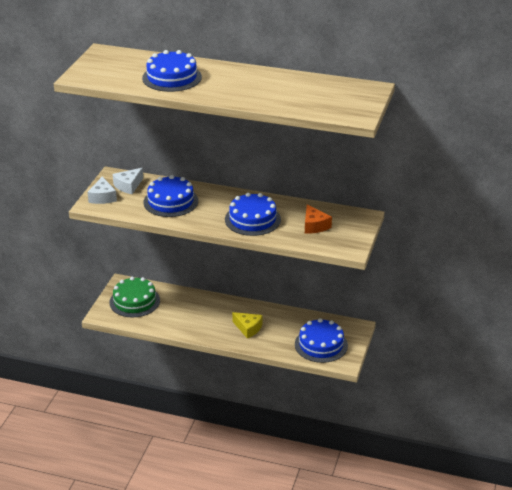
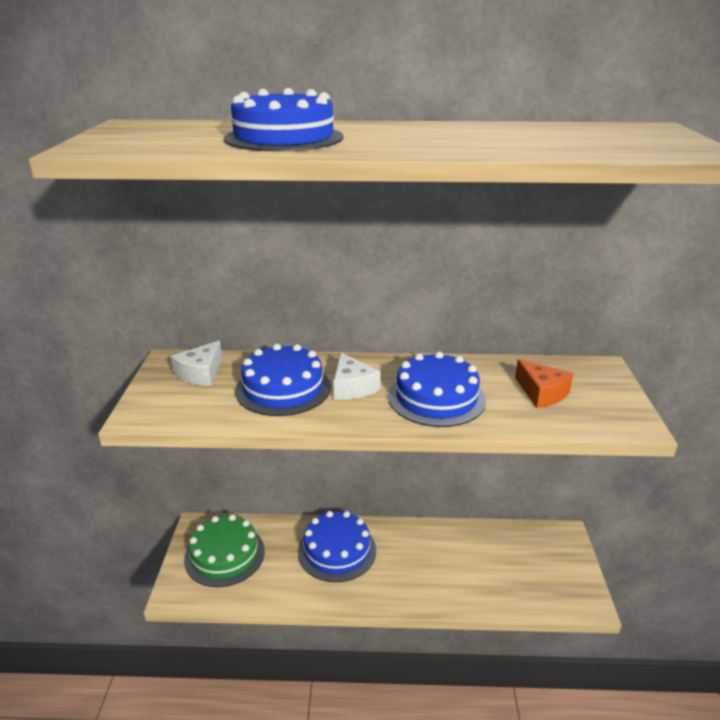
camera: 15 degrees left, 5 degrees down
white cheese [87,177,117,204] -> white cheese moved to [333,352,381,400]
yellow cheese [232,312,262,339] -> none
blue cake [295,318,348,363] -> blue cake moved to [298,511,376,582]

